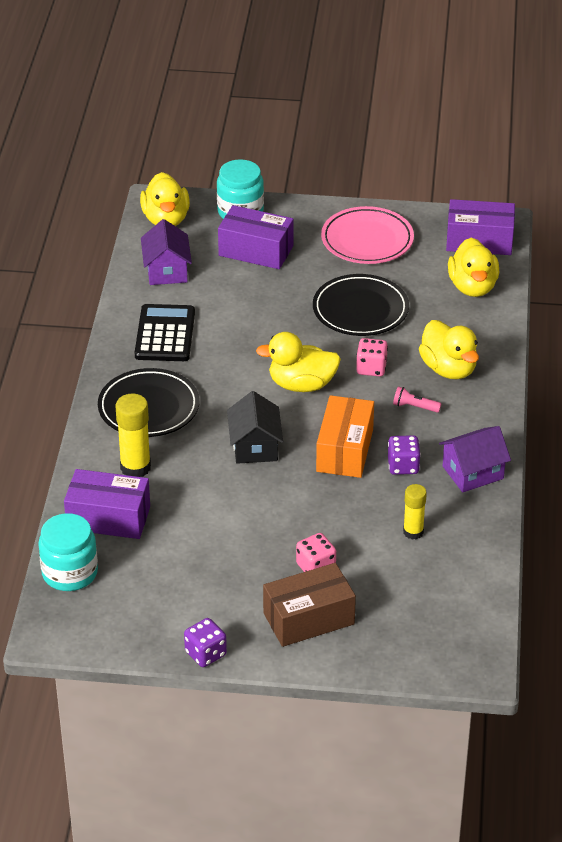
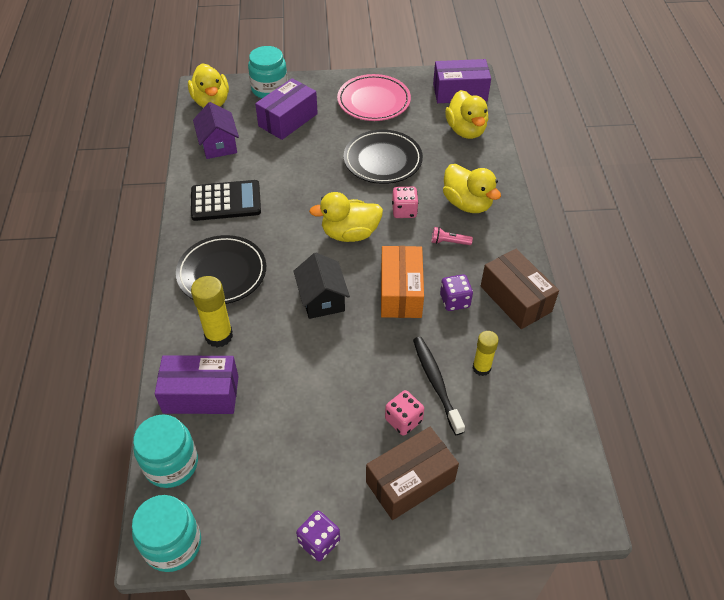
camera: 10 degrees left, 10 degrees up
black calculator [134,304,195,361] -> black calculator turned 90 degrees clockwise [191,180,261,221]
purple box [218,205,294,269] -> purple box turned 60 degrees counterclockwise [255,78,318,140]
purple house [439,426,511,492] -> brown box [481,249,559,329]
none -> turquoise jar [132,495,201,572]
none -> black toothbrush [413,337,465,435]

